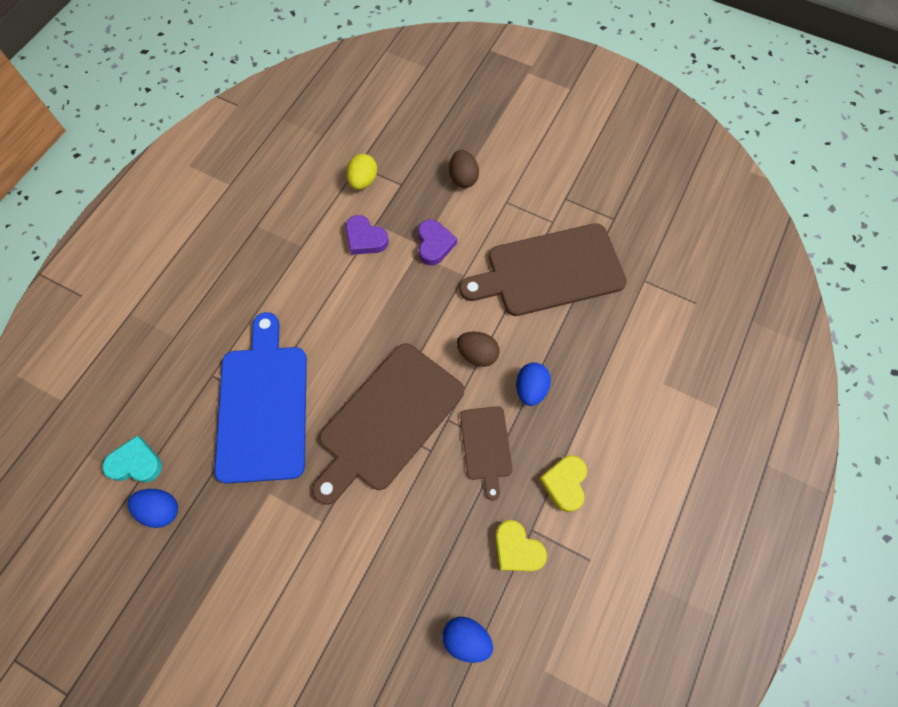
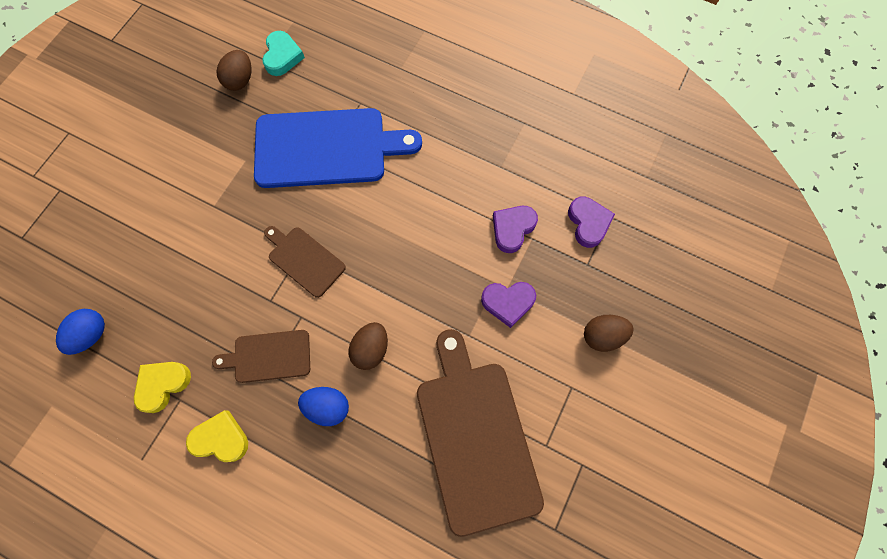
camera: 90 degrees right, 5 degrees up
blue egg [128,489,178,528] -> brown egg [216,50,252,91]
brown cutting board [312,343,464,505] -> brown cutting board [264,226,346,298], size x0.51
yellow egg [346,154,377,190] -> purple heart [568,197,615,248]

